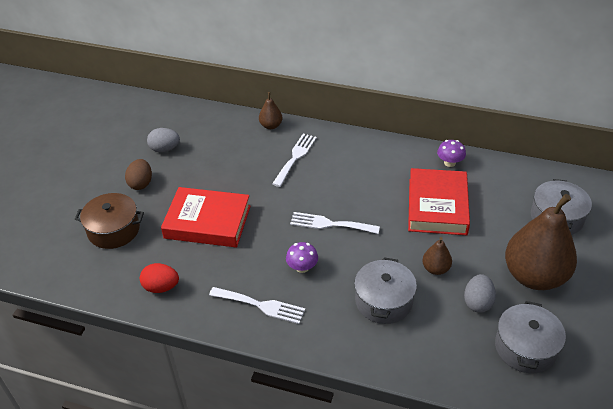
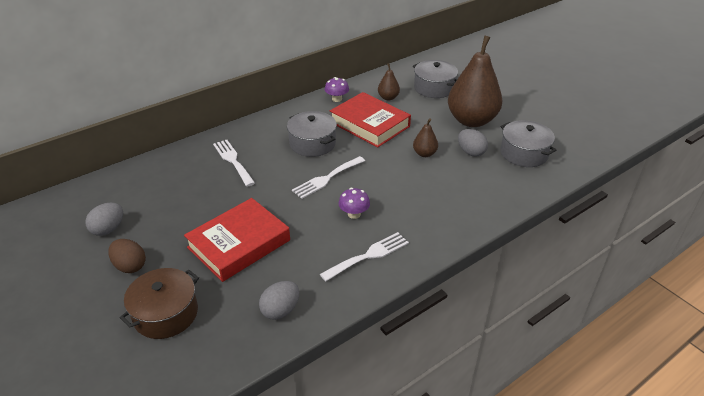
camera: 55 degrees left, 5 degrees down
red egg [140,263,179,293] -> grey egg [259,281,299,320]
brown pear [259,92,283,129] -> brown pear moved to [378,63,400,100]
grey pot [354,257,417,324] -> grey pot moved to [287,111,337,157]

